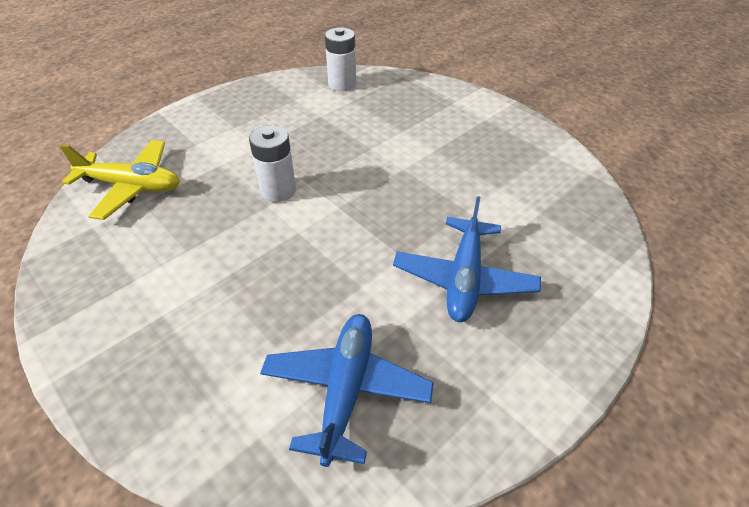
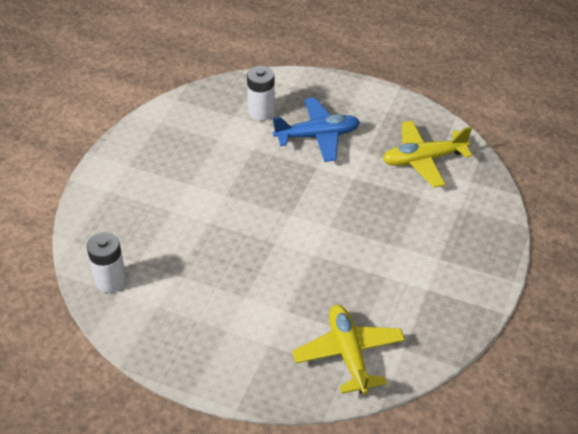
camera: 115 degrees left, 0 degrees up
white battery [249,125,296,202] -> white battery moved to [247,66,275,120]
blue plane [260,314,434,467] -> yellow plane [383,120,472,188]

